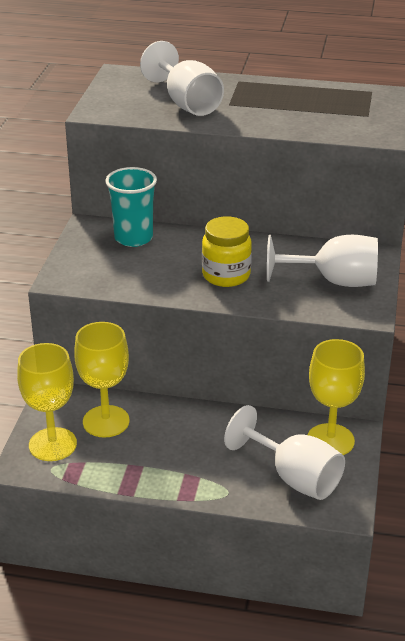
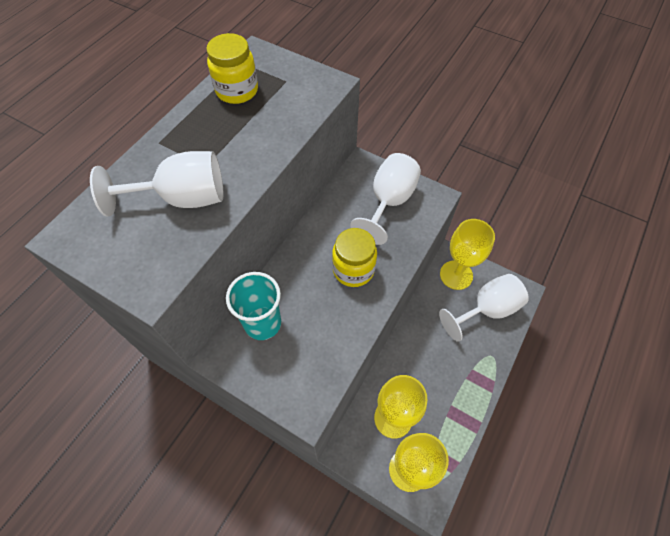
camera: 70 degrees left, 25 degrees up
none -> yellow jar [206,33,258,104]

